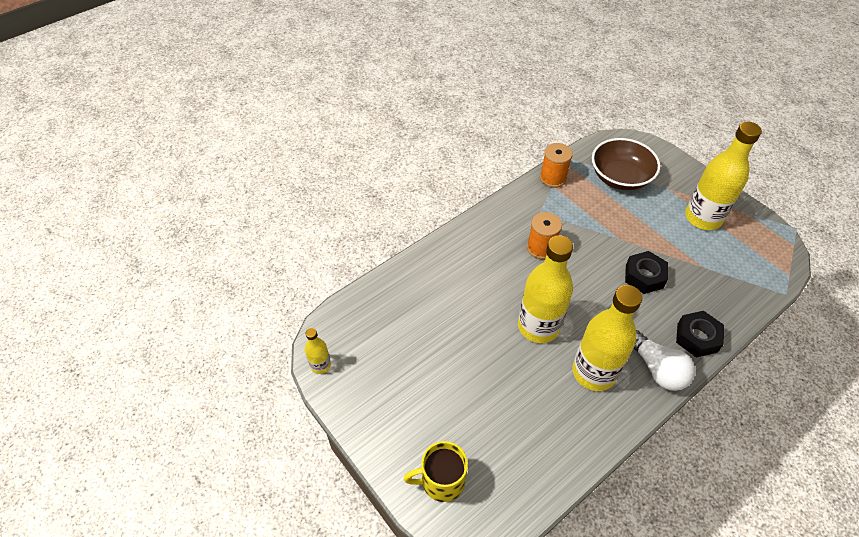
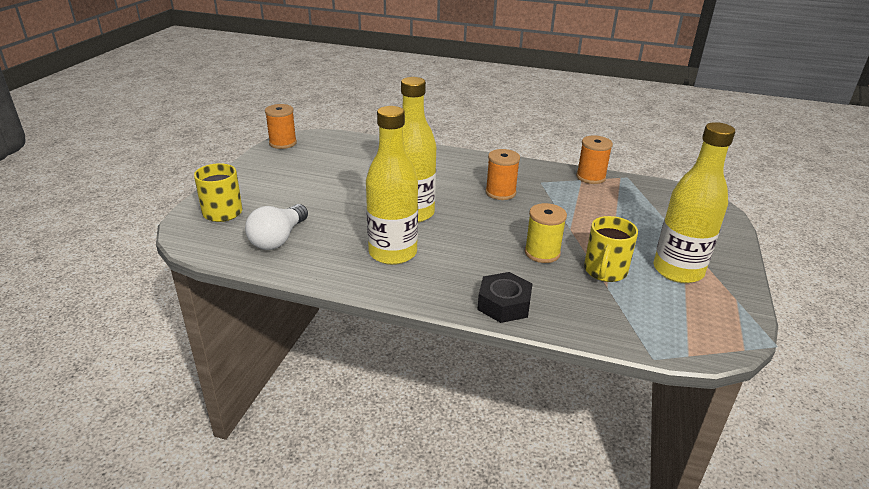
camera: 55 degrees right, 20 degrees down
yellow bottle [305,328,331,374] -> orange spool [265,104,297,149]
brown bowl [592,138,661,190] -> none
black nut [625,251,668,294] -> yellow spool [525,203,567,263]
white light bulb [634,330,695,391] -> white light bulb moved to [245,204,308,250]
none -> yellow mug [584,216,638,282]

